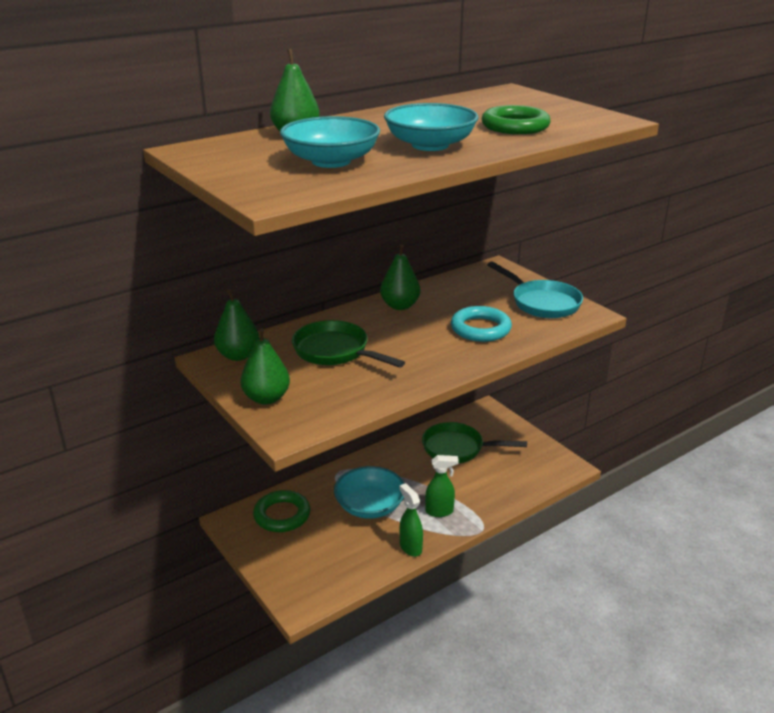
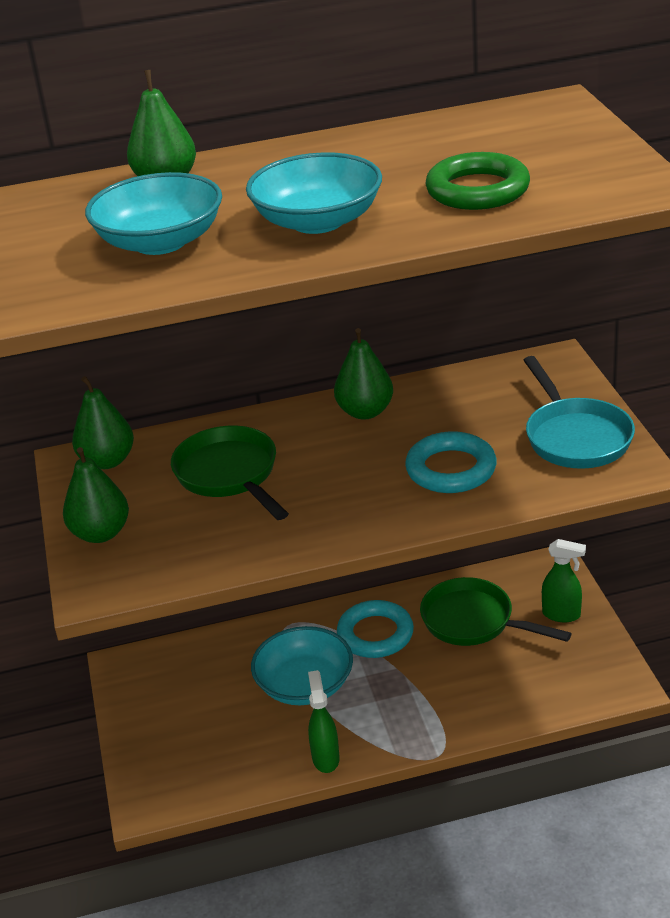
camera: 25 degrees right, 5 degrees up
green ring [253,490,310,532] -> none
green spray bottle [425,455,459,517] -> green spray bottle moved to [542,539,586,622]
none -> turquoise ring [337,600,414,658]

